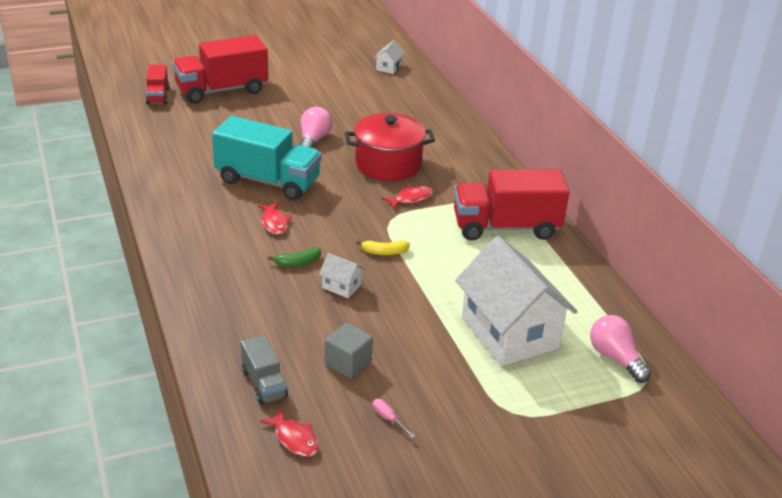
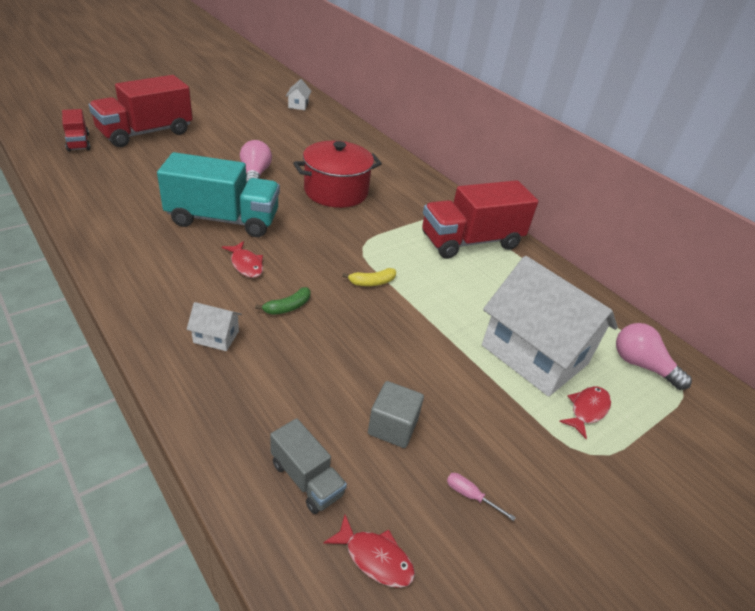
camera: 20 degrees left, 5 degrees up
white house [319,253,365,298] -> white house moved to [187,302,242,351]
red fish [382,186,433,210] -> red fish moved to [559,386,611,439]

